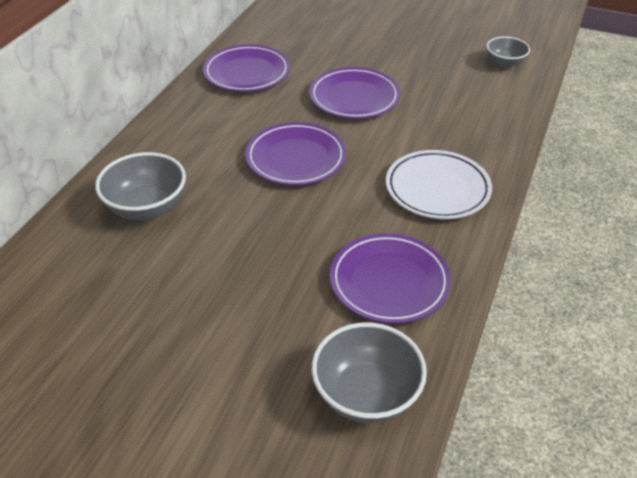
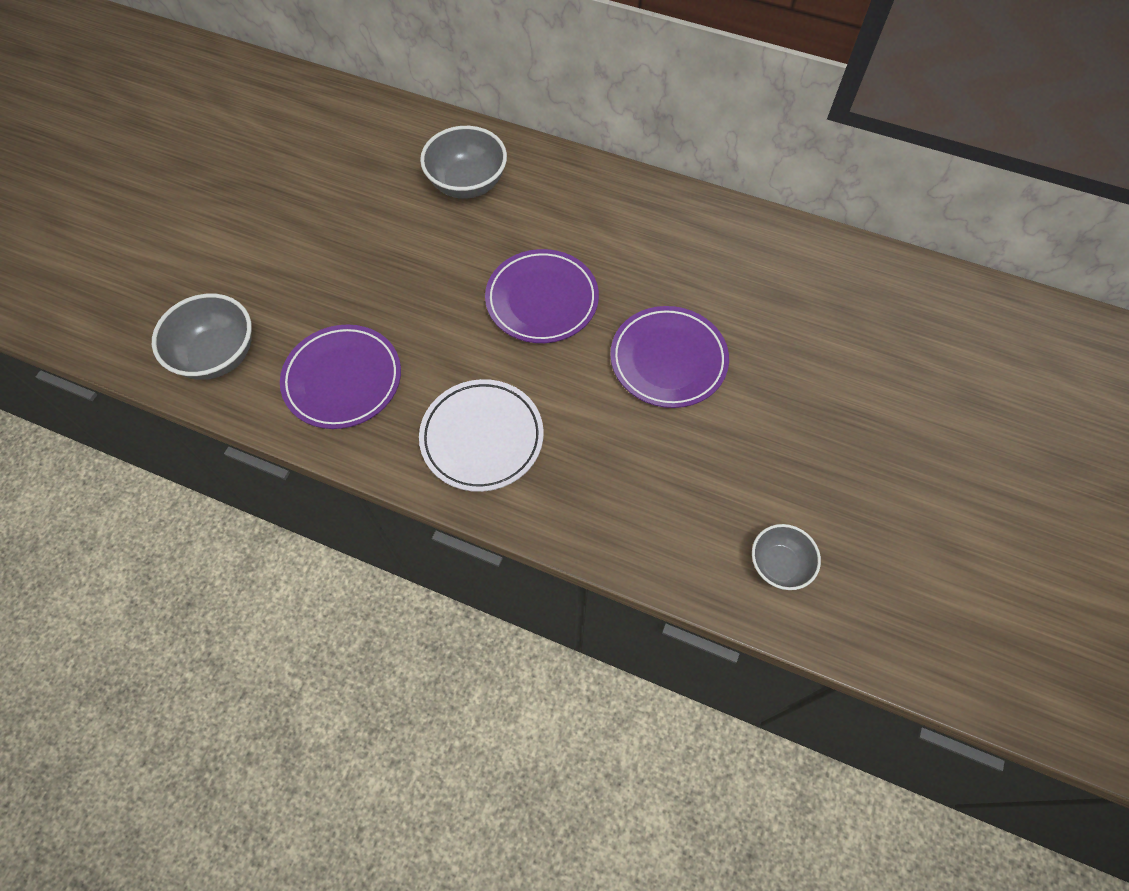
camera: 90 degrees right, 20 degrees up
purple plate [203,45,290,92] -> none

